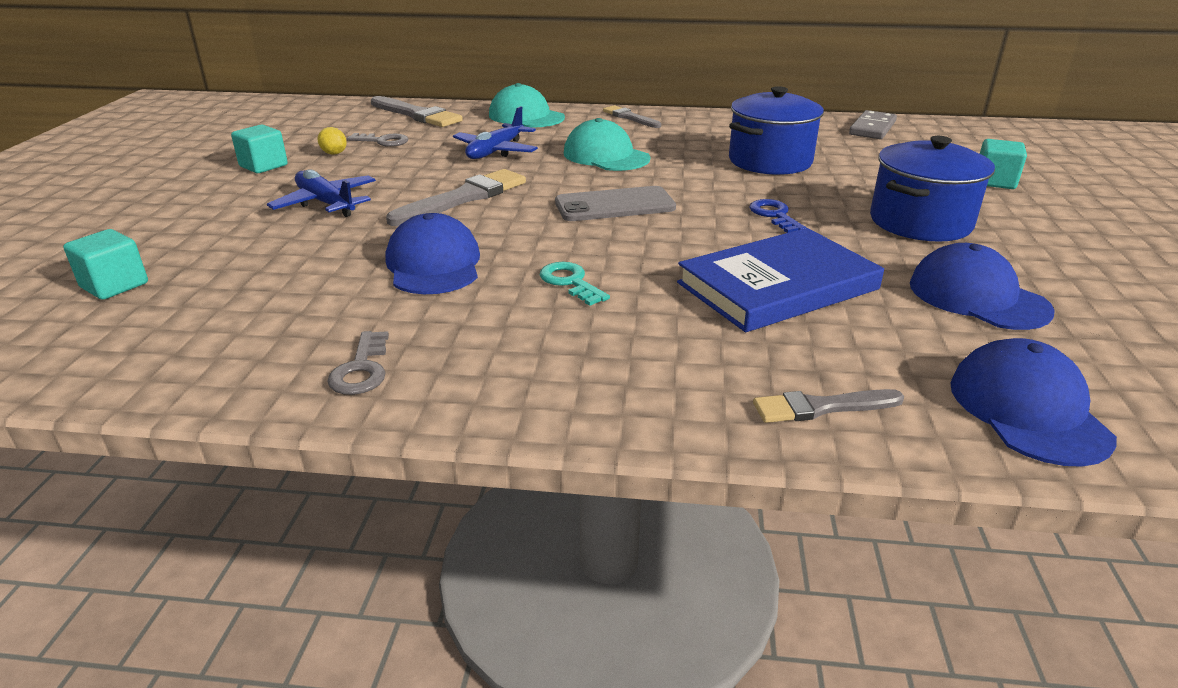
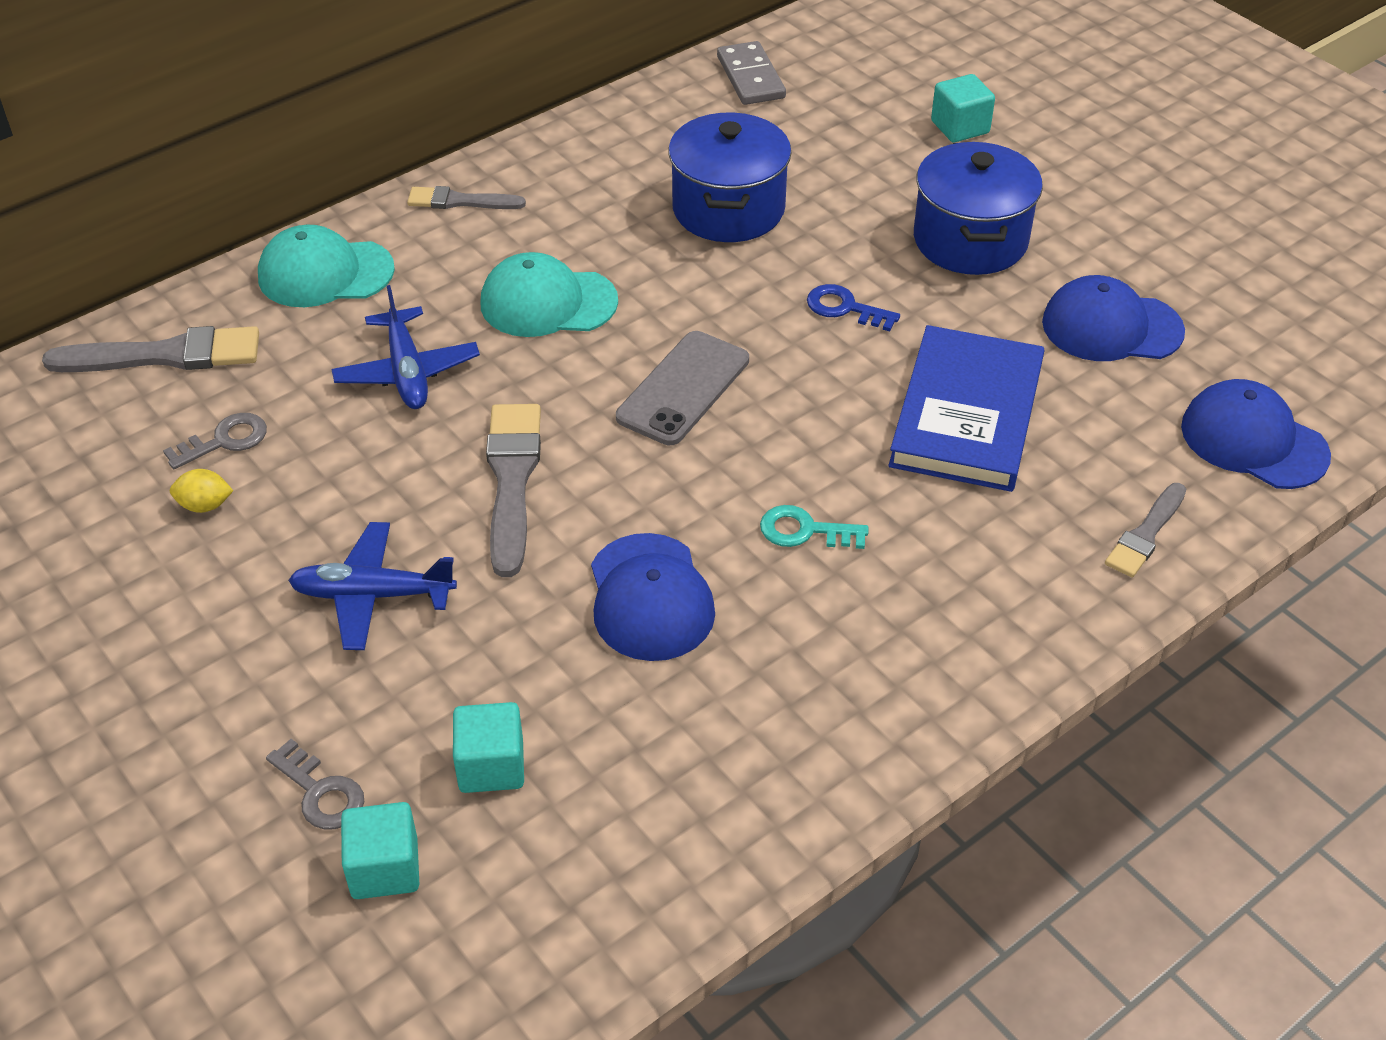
camera: 45 degrees left, 15 degrees up
turquoise cube [231,125,288,173] -> turquoise cube moved to [453,702,524,793]
grey key [327,331,389,395] -> grey key moved to [266,739,364,830]
blue cap [386,213,480,294] -> blue cap turned 135 degrees counterclockwise [591,533,715,661]

